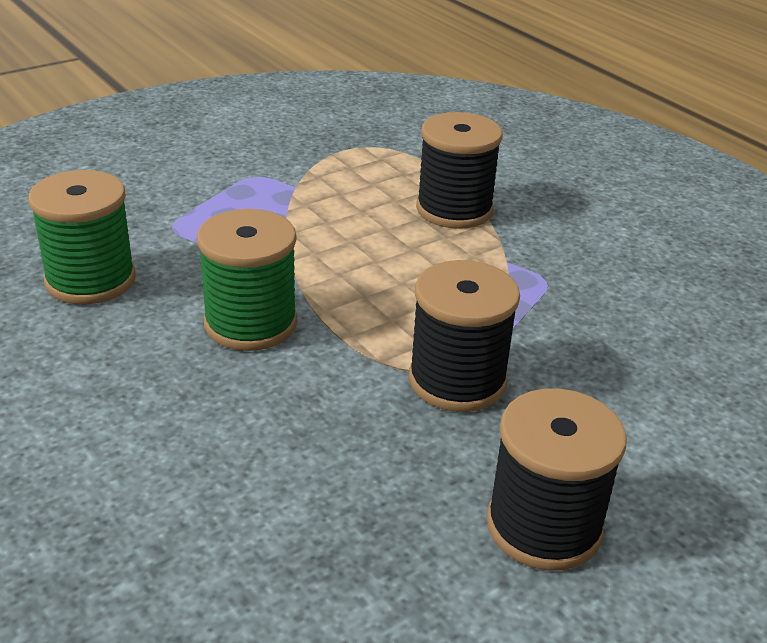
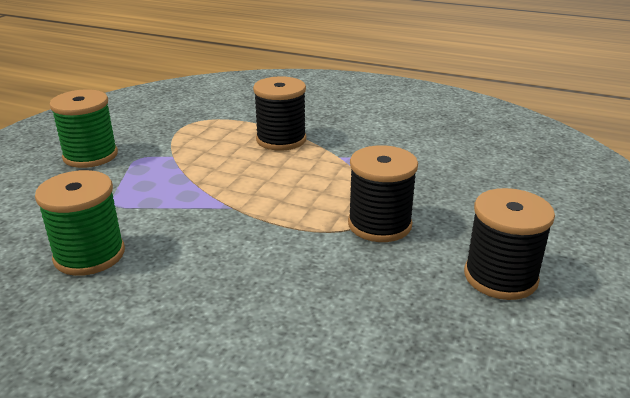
camera: 30 degrees left, 5 degrees down
green spool [197,209,297,351] -> green spool moved to [49,89,118,168]

